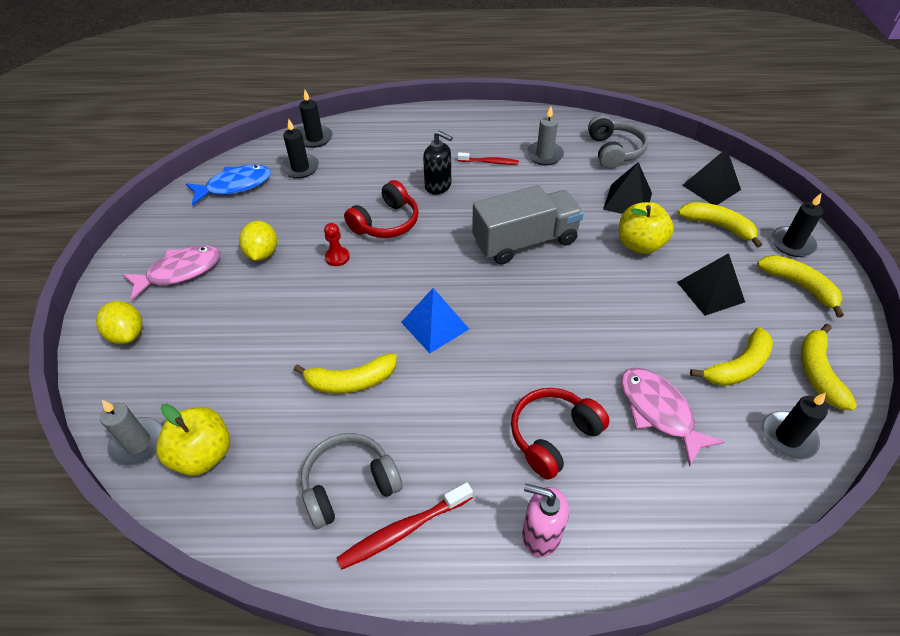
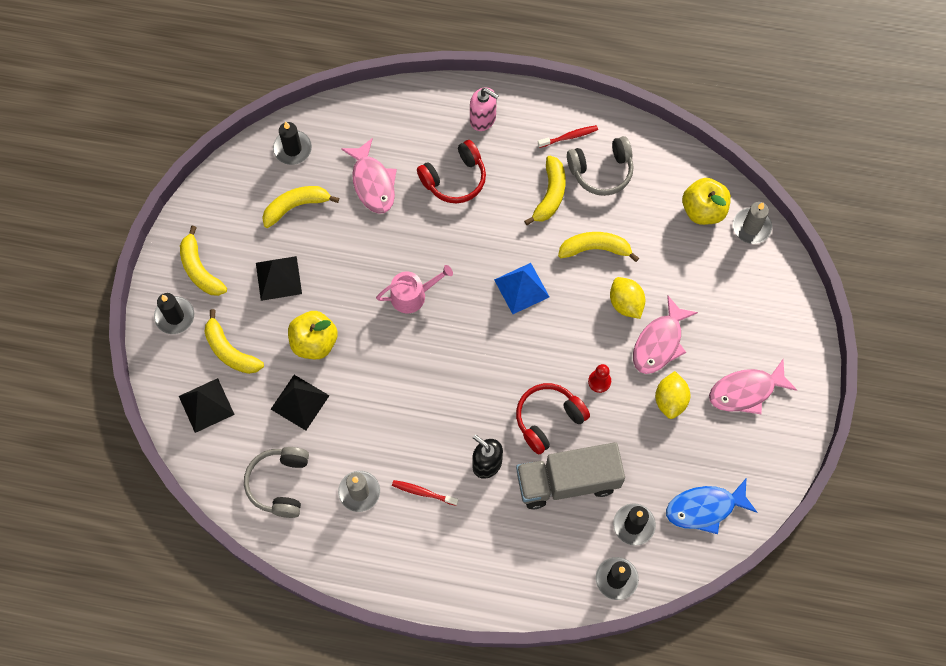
camera: 170 degrees left, 20 degrees up
yellow lemon [96,301,143,344] -> yellow lemon moved to [610,277,645,319]
red toothbrush [337,482,473,569] -> red toothbrush [538,125,598,148], size x0.66
grey truck [472,185,584,265] -> grey truck moved to [516,442,625,509]
yellow banana [801,324,857,411] -> yellow banana moved to [524,156,566,225]
none -> pink watering can [376,265,453,313]
none -> pink fish [633,295,698,374]

